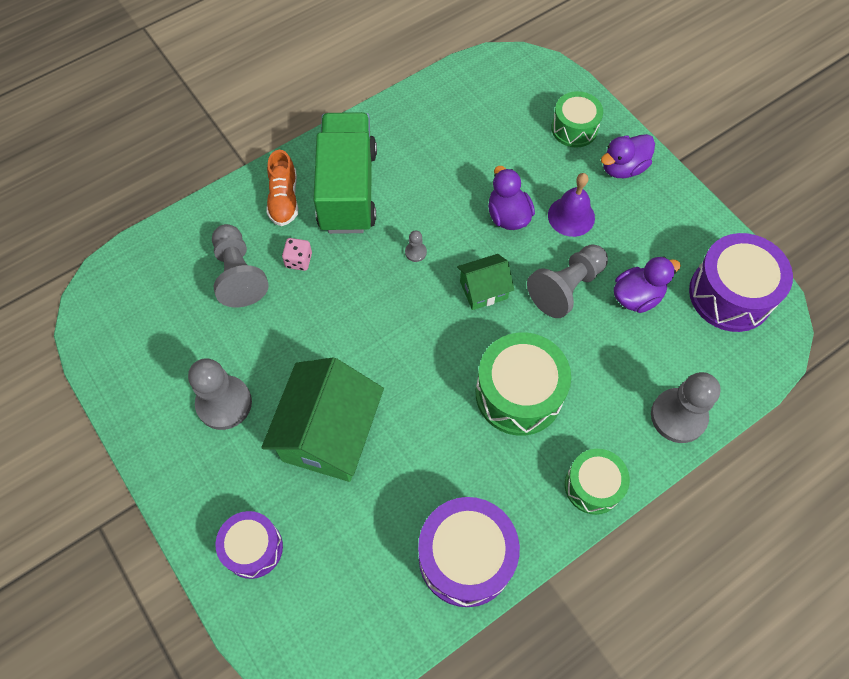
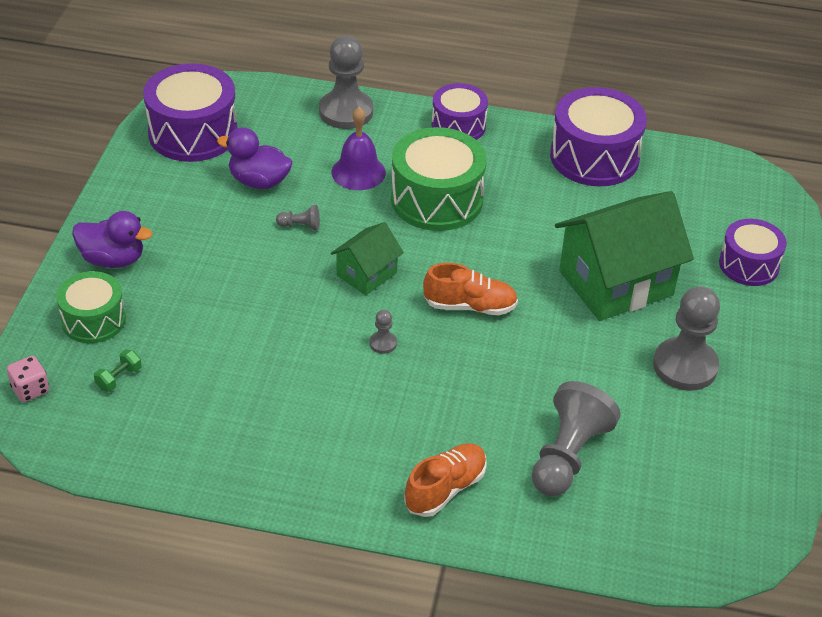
camera: 135 degrees left, 20 degrees down
pink dice [282,238,312,271] -> pink dice moved to [7,356,49,402]
green truck [313,112,377,234] -> none
green house [457,254,514,310] -> green house turned 75 degrees counterclockwise [331,222,404,295]
purple duck [488,166,535,230] -> none
grey pawn [527,244,608,318] -> grey pawn [276,205,320,230], size x0.43
purple bell [548,173,595,237] -> purple bell moved to [332,107,386,190]
green drum [565,449,630,515] -> purple drum [432,83,488,140]
none -> green dumbbell [94,349,142,392]
none -> orange shoe [423,263,518,315]

